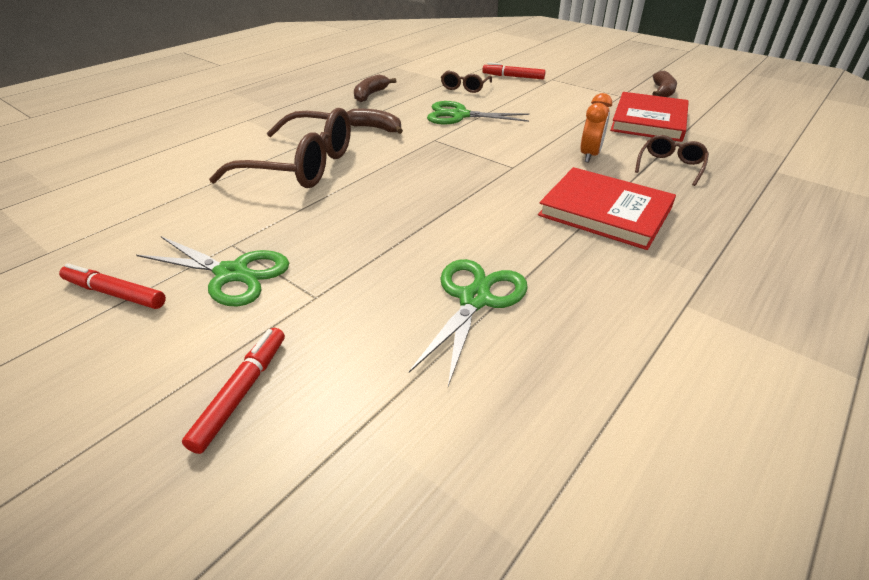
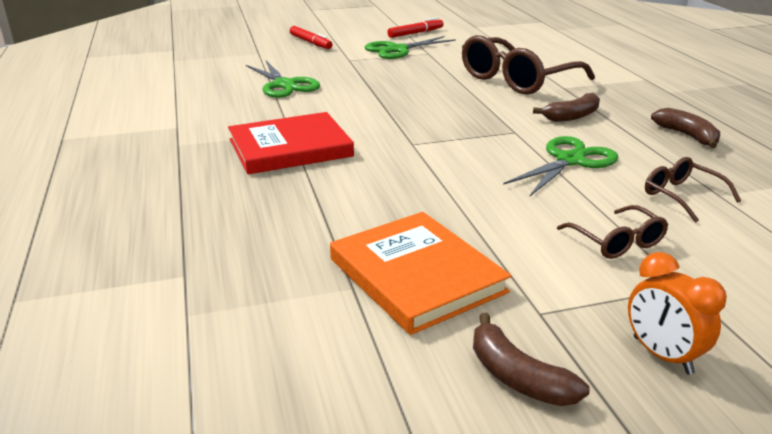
camera: 125 degrees right, 10 degrees down
red marker [482,62,546,79] -> none
orange clock [580,93,612,163] -> orange clock moved to [628,252,727,375]
red book [610,92,689,142] -> orange book [330,212,511,335]
brown glasses [635,135,709,186] -> brown glasses moved to [557,205,668,259]

